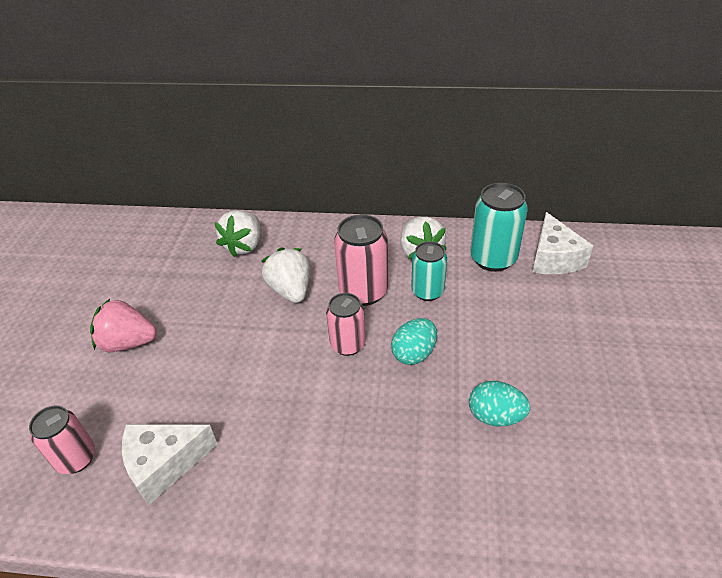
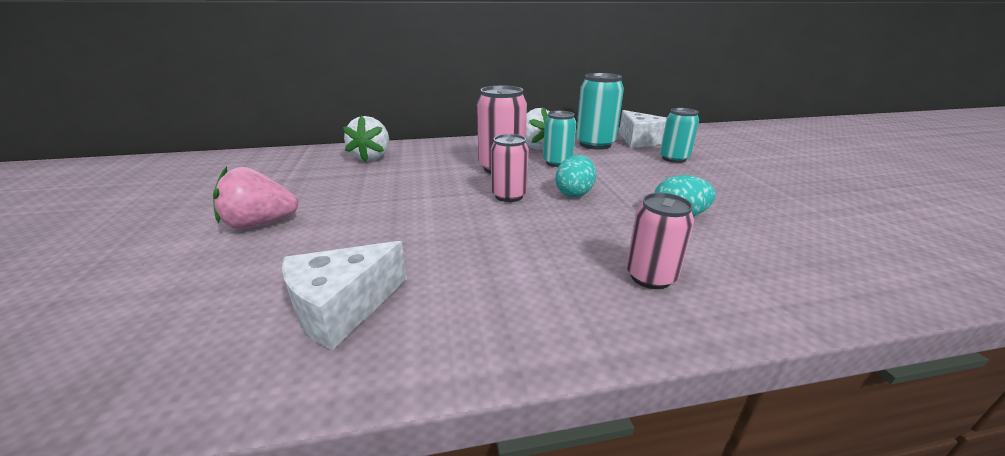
camera: 20 degrees left, 15 degrees down
pink can [29,405,95,474] -> pink can moved to [626,193,694,289]
white strawberry [261,247,310,303] -> none
none -> turquoise can [660,108,699,163]

